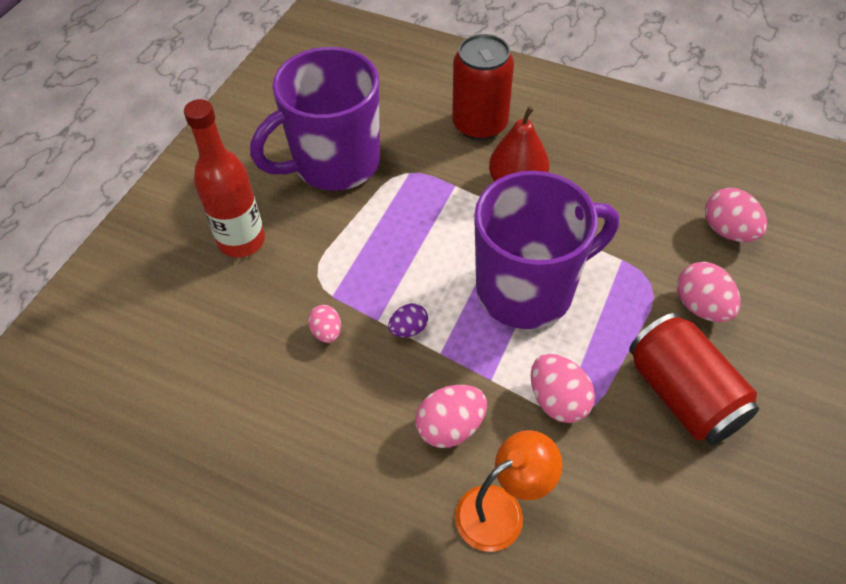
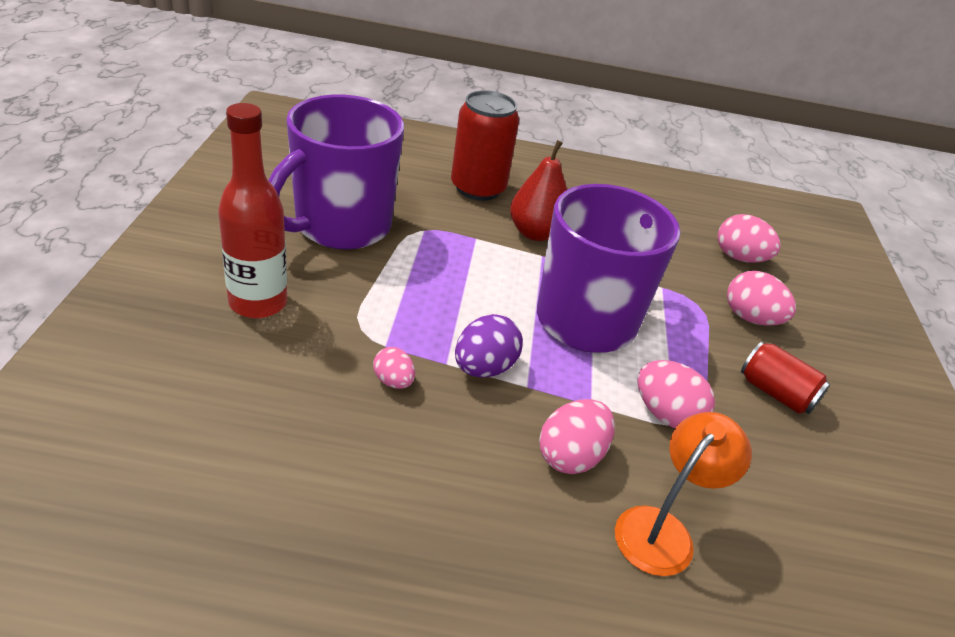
camera: 25 degrees left, 15 degrees down
purple egg [388,303,428,337] -> purple egg [455,314,523,378], size x1.63
red can [629,313,759,445] -> red can [741,342,830,414], size x0.61

